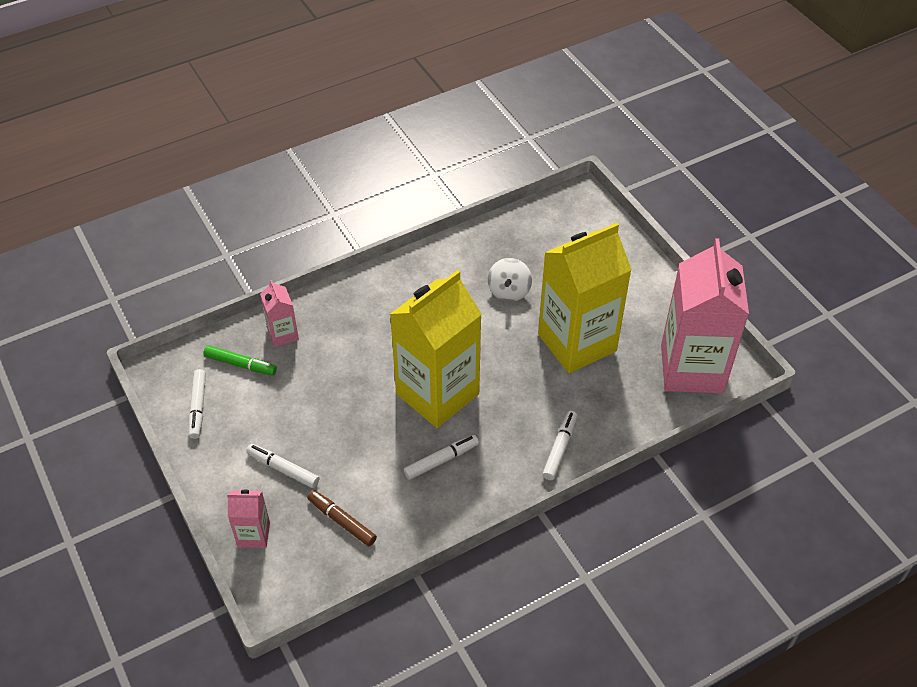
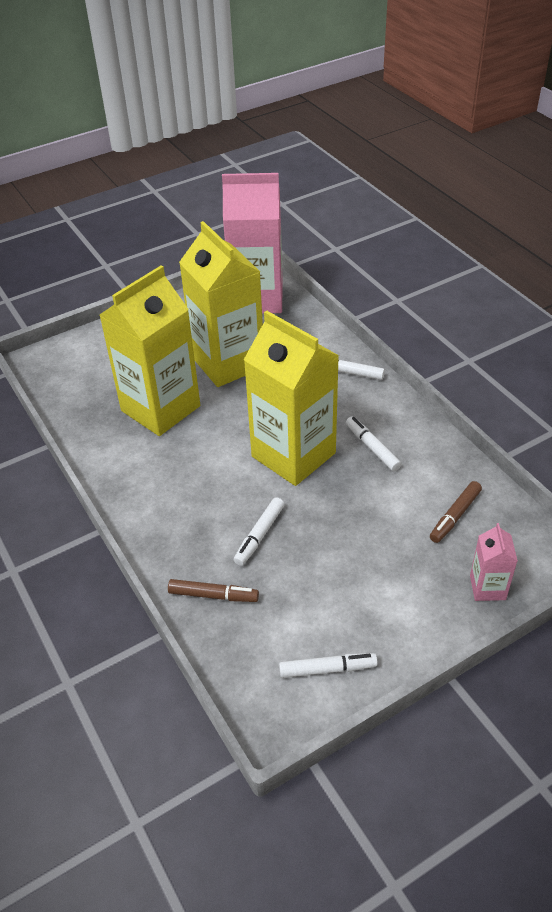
camera: 90 degrees left, 5 degrees down
green marker [203,345,277,376] -> none
white marker [246,444,319,488] -> white marker moved to [234,497,285,566]
pink carton [260,280,299,347] -> brown marker [168,579,259,602]
white spinning top [488,258,532,302] -> yellow carton [100,265,200,436]

